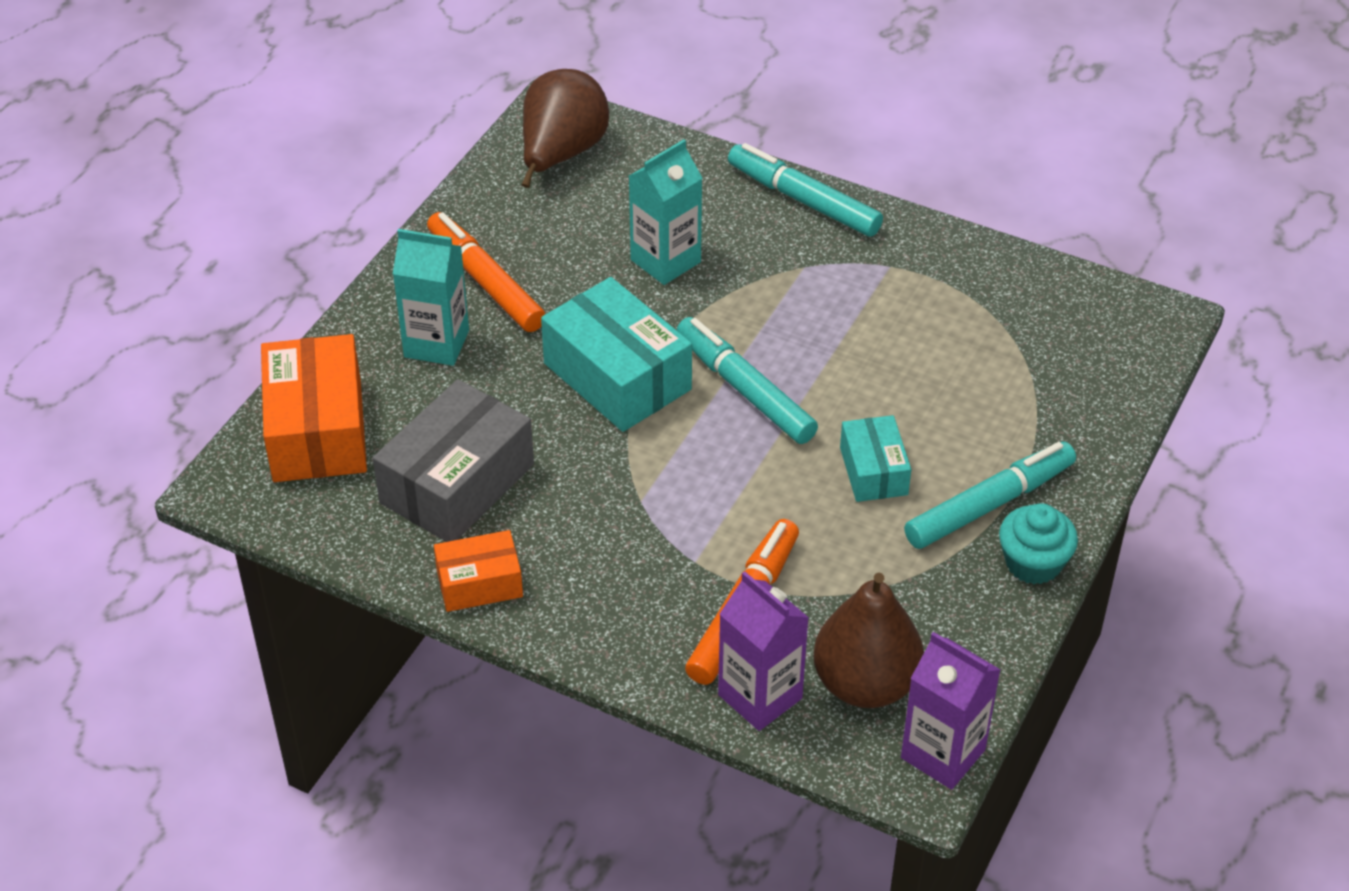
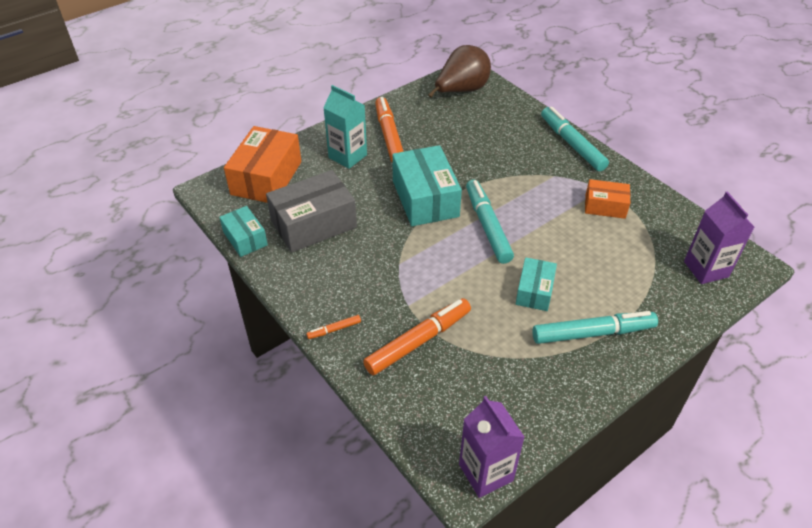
camera: 25 degrees right, 0 degrees up
orange box [434,530,523,612] -> orange box moved to [585,179,630,219]
turquoise carton [629,139,703,285] -> none
purple carton [718,571,809,731] -> purple carton moved to [684,191,754,284]
brown pear [813,573,924,708] -> none
turquoise cupcake [999,503,1078,584] -> none
none -> turquoise box [219,206,268,257]
none -> orange marker [306,315,361,339]

